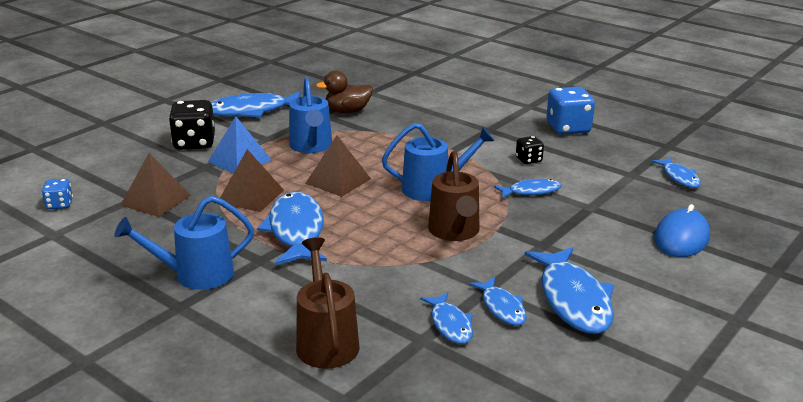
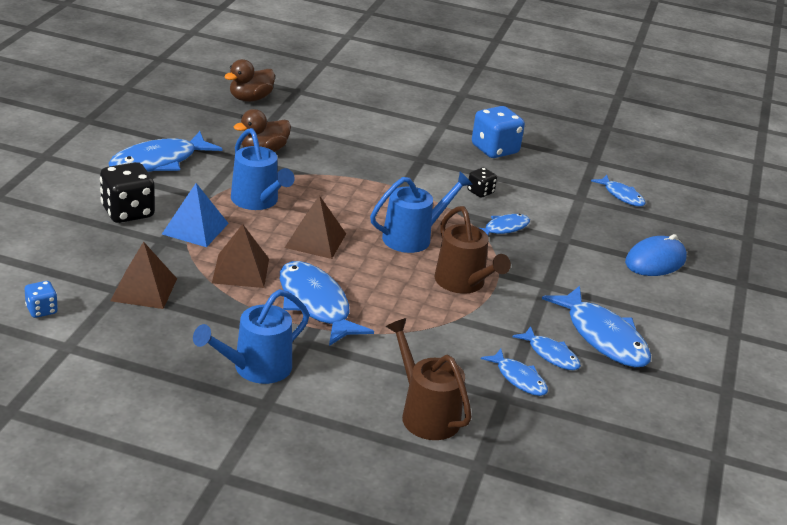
camera: 25 degrees left, 5 degrees up
blue mouse [654,204,710,257] -> blue mouse turned 45 degrees clockwise [625,234,687,276]
none -> brown duck [224,59,275,102]

